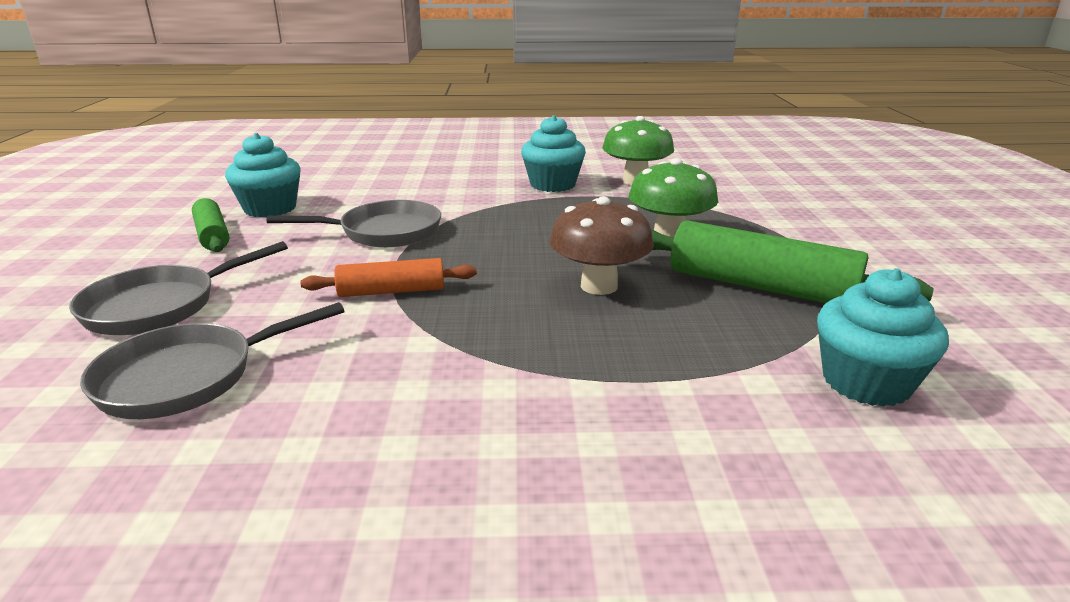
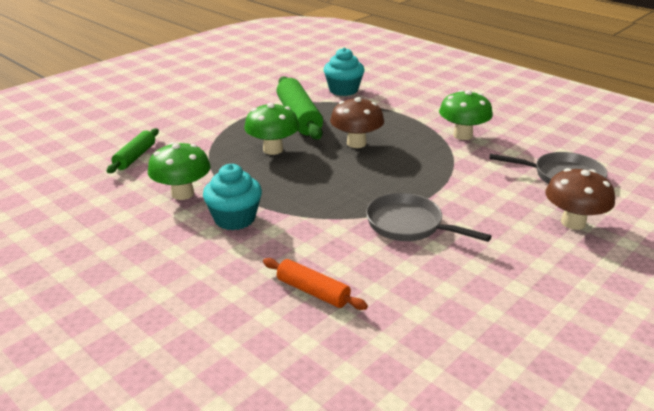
camera: 135 degrees left, 5 degrees up
grey pan [69,241,288,335] -> brown mushroom [545,168,615,230]
green rolling pin [192,198,229,252] -> green rolling pin moved to [107,128,159,173]
turquoise cupcake [225,133,301,217] -> none
orange rolling pin [300,258,477,297] -> orange rolling pin moved to [263,258,368,310]
none -> green mushroom [439,90,493,140]

